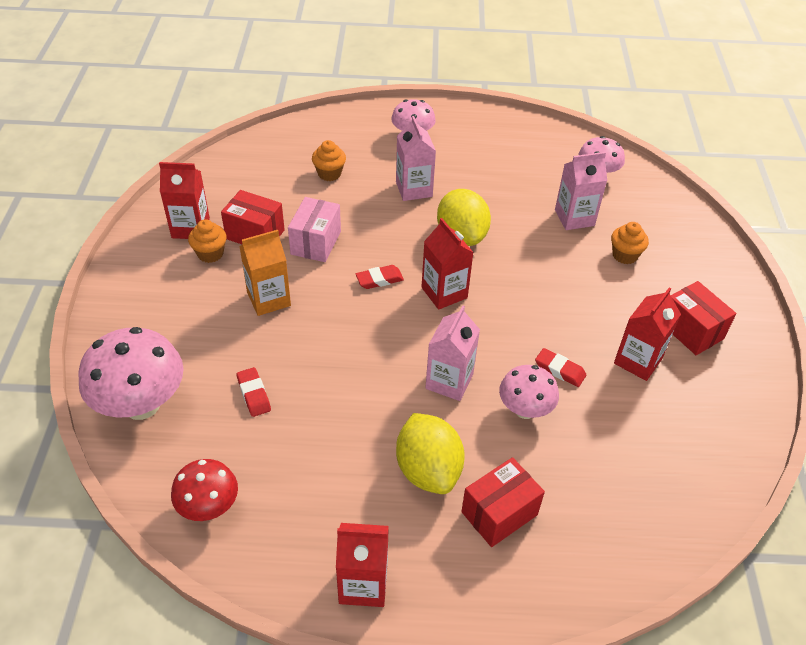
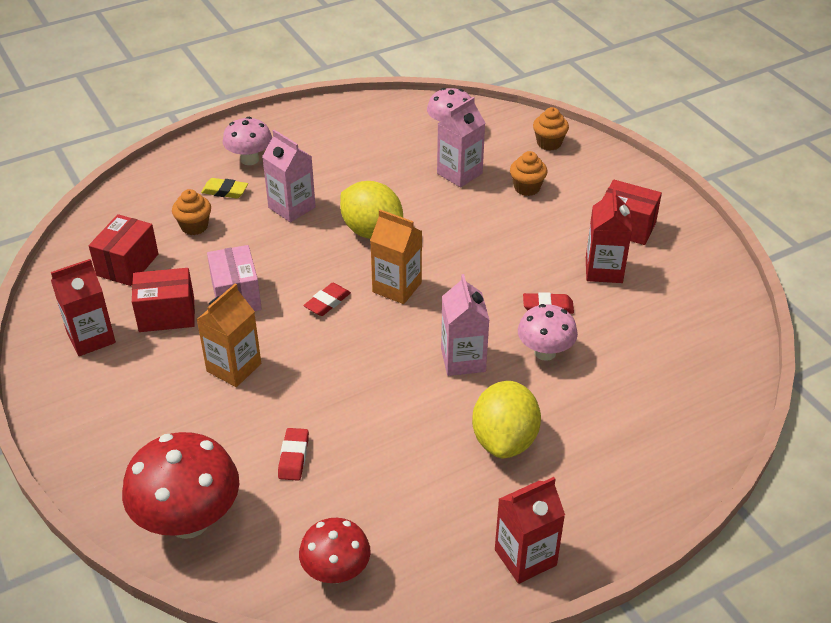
camera: 30 degrees left, 5 degrees down
pink mushroom [78,327,183,420] -> red mushroom [122,432,239,539]
orange cupcake [188,219,227,263] -> orange cupcake moved to [533,107,569,151]
red eraser [236,367,271,417] -> red eraser turned 60 degrees clockwise [278,428,309,481]
yellow lemon [396,413,465,494] -> yellow lemon turned 60 degrees clockwise [472,381,541,458]
red carton [422,218,474,310] -> orange carton [370,210,422,304]
red box [461,457,545,547] -> red box moved to [89,214,158,286]
none -> yellow eraser [201,178,248,198]

